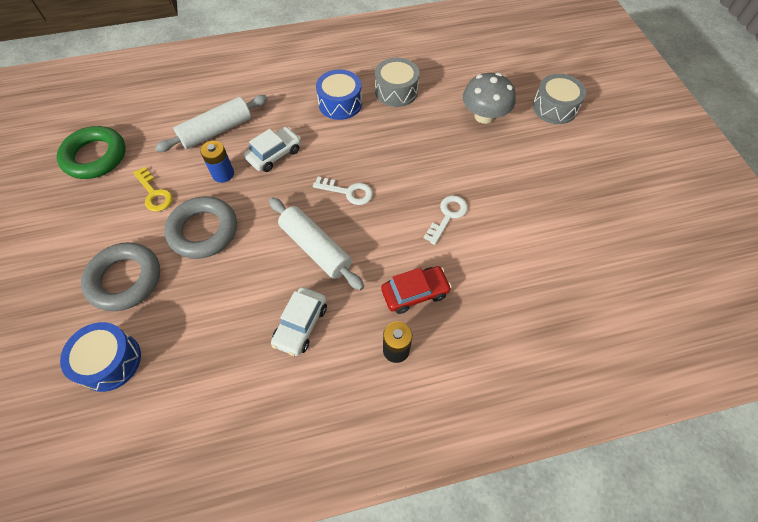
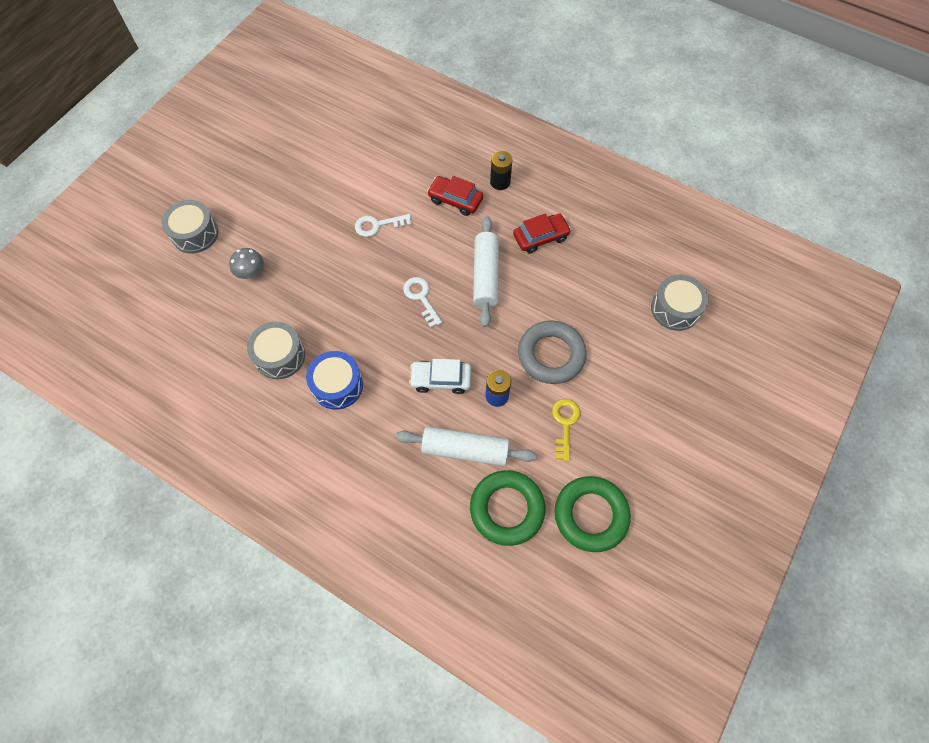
camera: 135 degrees left, 5 degrees up
blue drum [60,322,141,392] -> grey drum [651,275,709,331]
grey ring [81,242,160,311] -> none
white car [271,287,327,356] -> red car [513,213,571,254]
grey mushroom [463,73,516,124] -> grey mushroom [229,248,264,279], size x0.61
none -> green ring [470,470,545,546]

